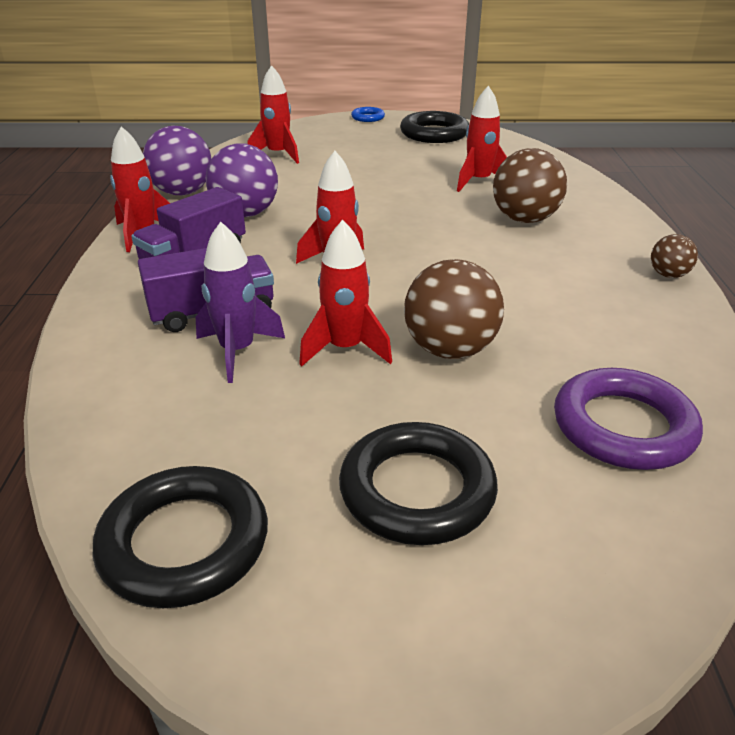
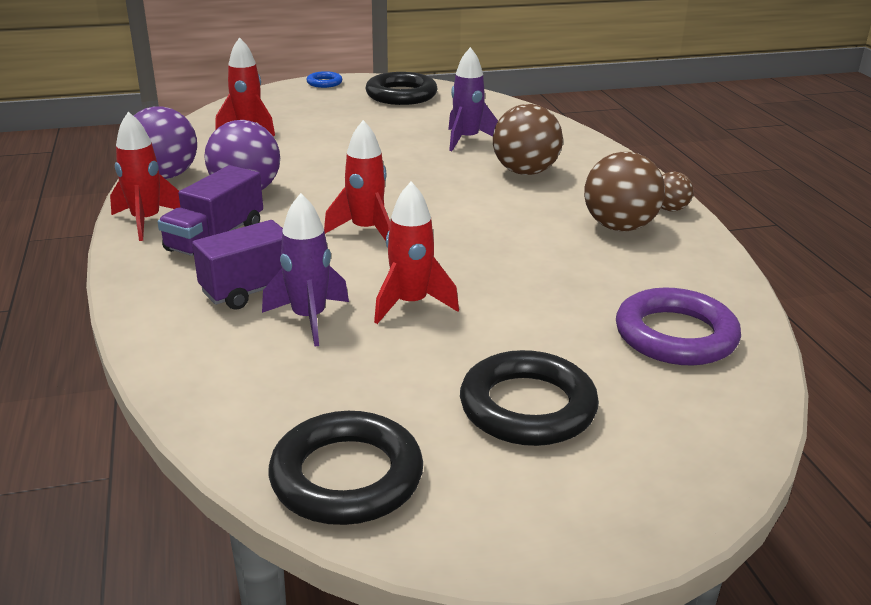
camera: 15 degrees left, 5 degrees down
brown ball [404,259,504,359] -> brown ball moved to [584,152,665,231]
red rocket [457,86,507,192] -> purple rocket [448,47,498,151]

